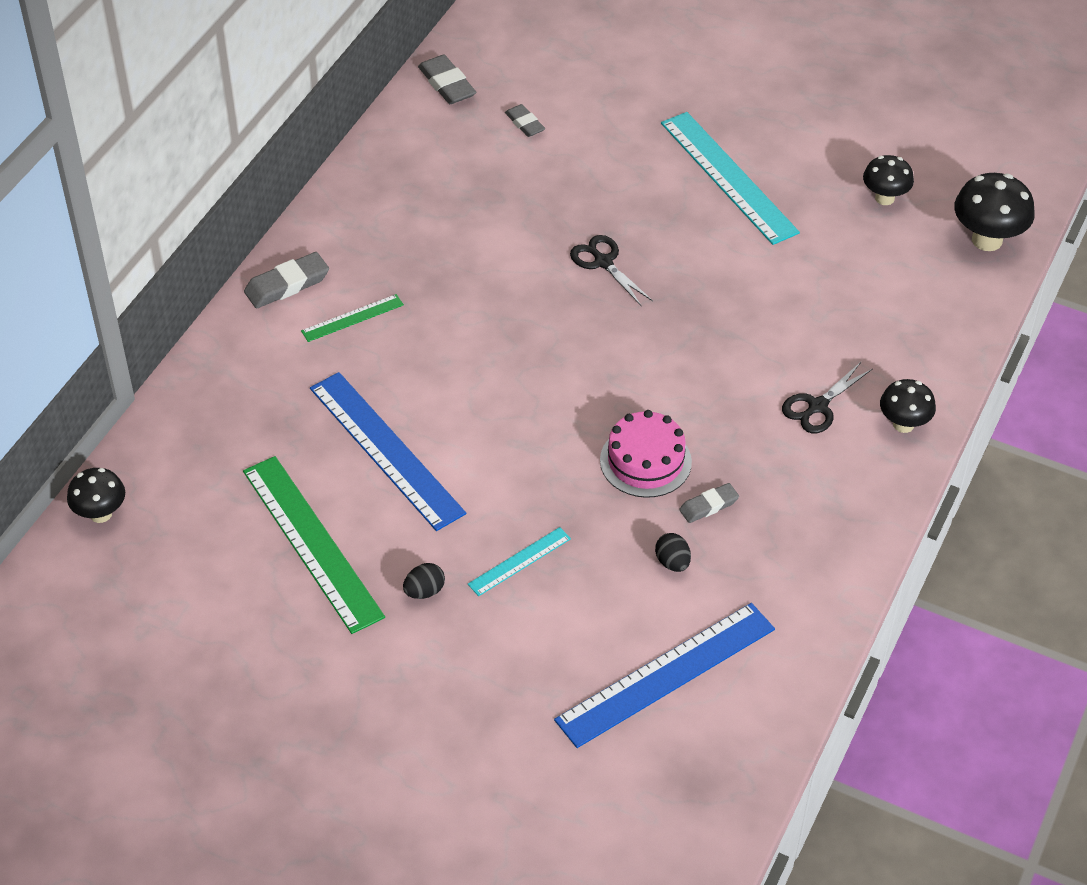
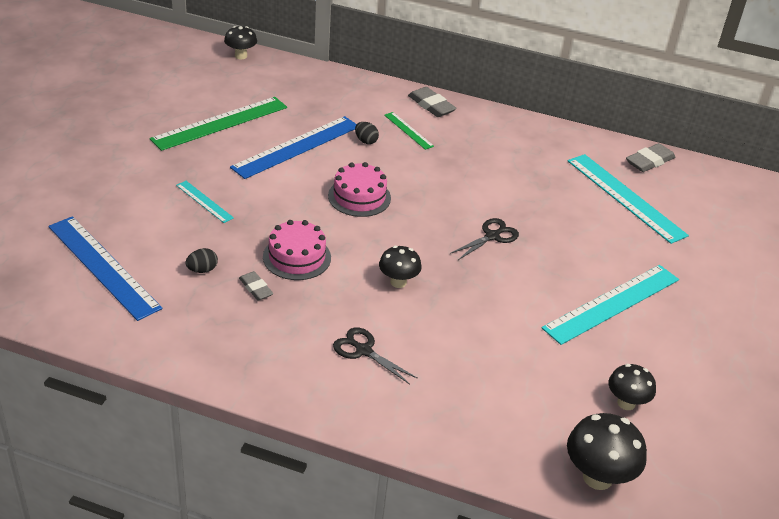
camera: 80 degrees right, 10 degrees down
black egg [403,563,445,599] -> black egg moved to [355,122,379,144]
grey eraser [505,104,545,137] -> turquoise ruler [568,154,689,244]
black mushroom [880,379,936,433] -> black mushroom moved to [379,246,422,288]
none -> pink cake [328,162,391,217]

